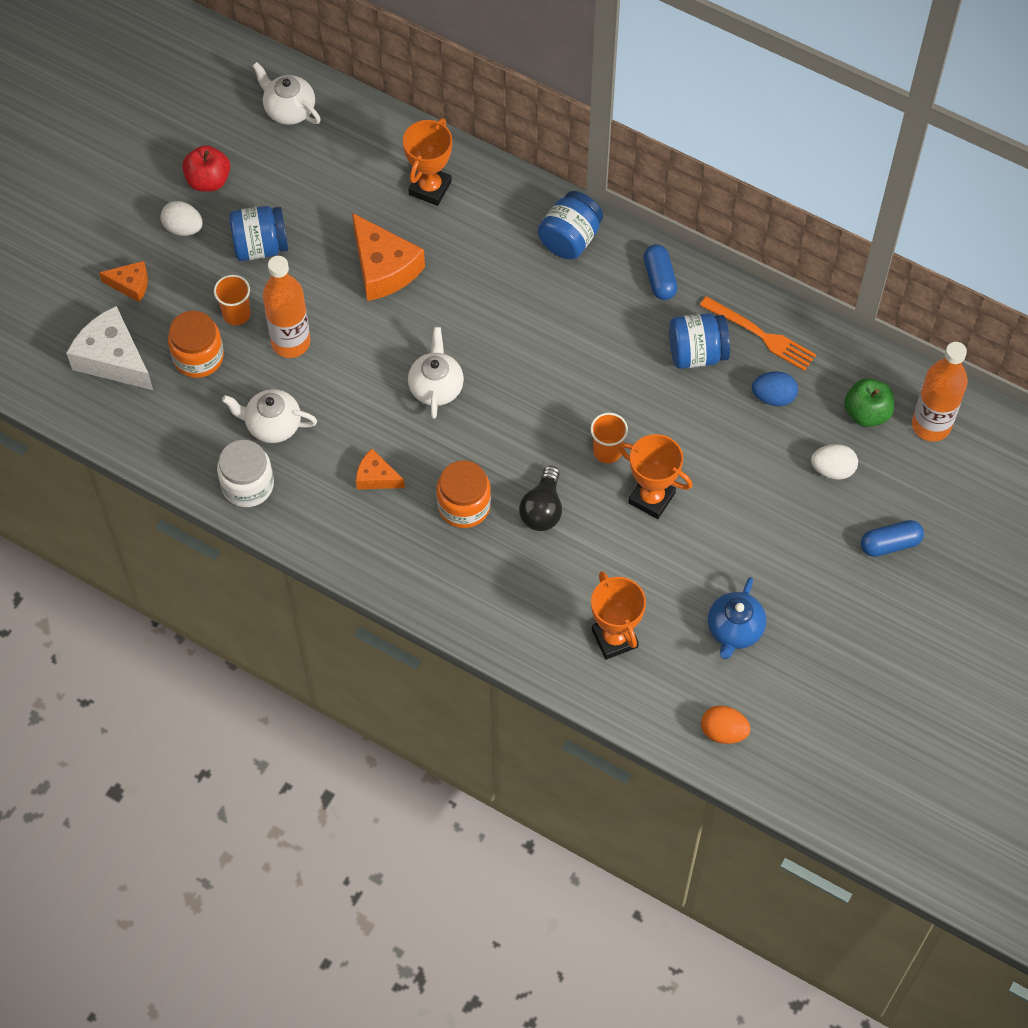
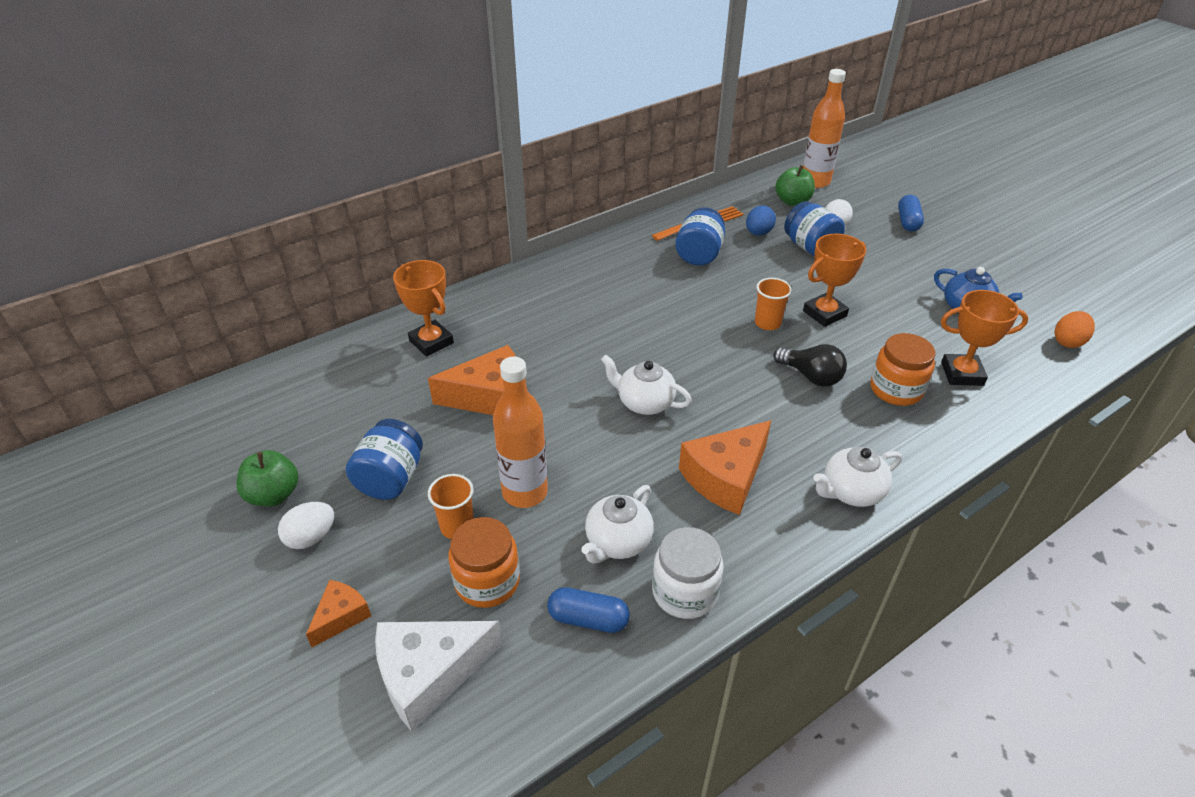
camera: 65 degrees left, 20 degrees down
red apple [182,145,230,192] -> green apple [237,450,298,506]
white teapot [252,62,321,125] -> white teapot moved to [813,447,902,507]
orange cheese [356,449,405,489] -> orange cheese [679,420,771,515], size x1.84
orange jar [436,460,491,528] -> orange jar moved to [870,333,935,406]
blue jar [538,191,603,259] -> blue jar moved to [784,201,845,256]
blue capsule [644,244,678,300] -> blue capsule moved to [547,587,630,633]

